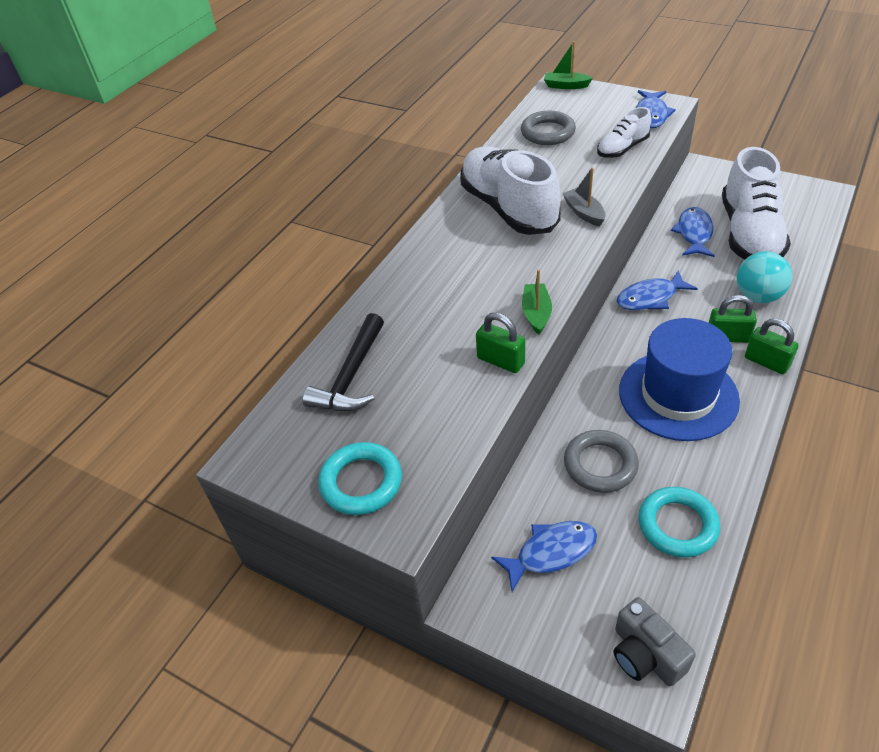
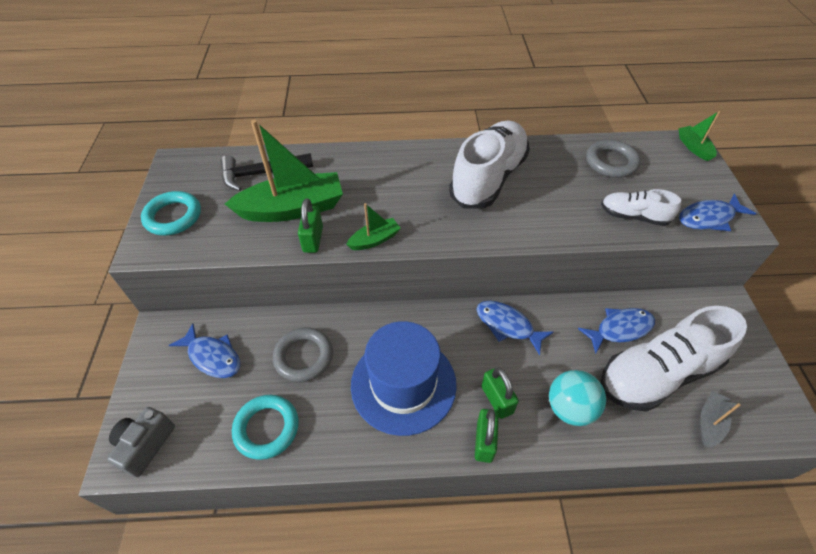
camera: 55 degrees right, 5 degrees up
grey boat [562,167,606,226] -> grey boat moved to [700,391,741,447]
none -> green boat [225,120,343,222]

